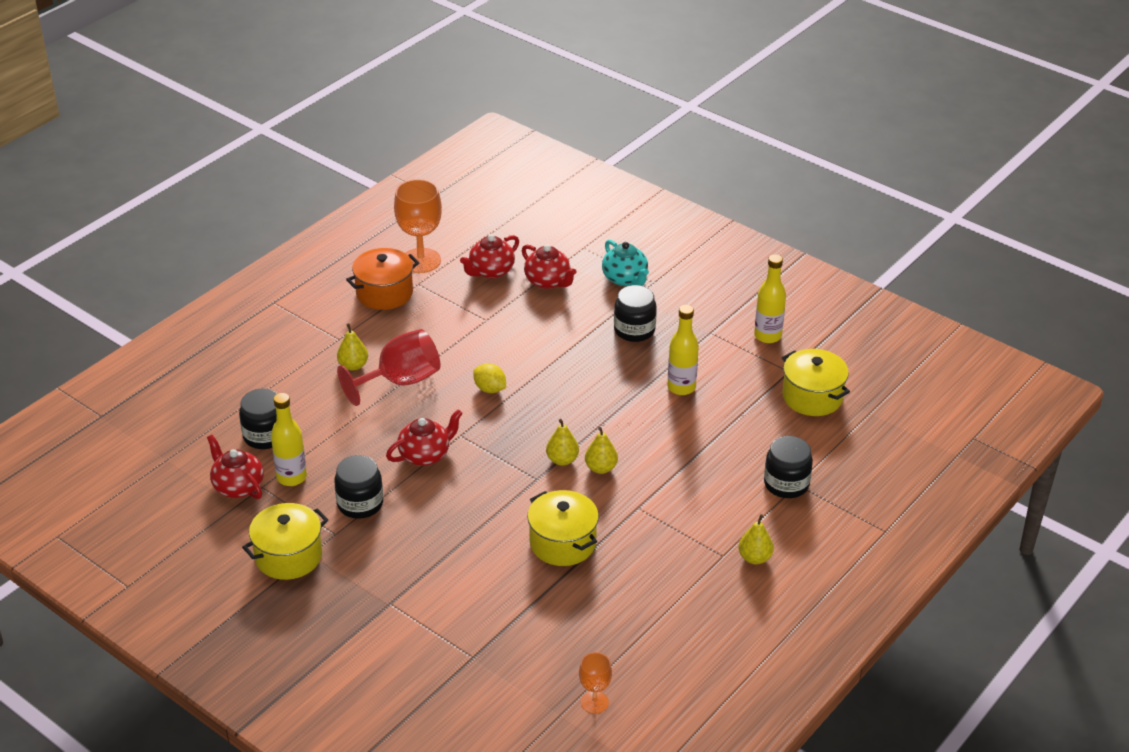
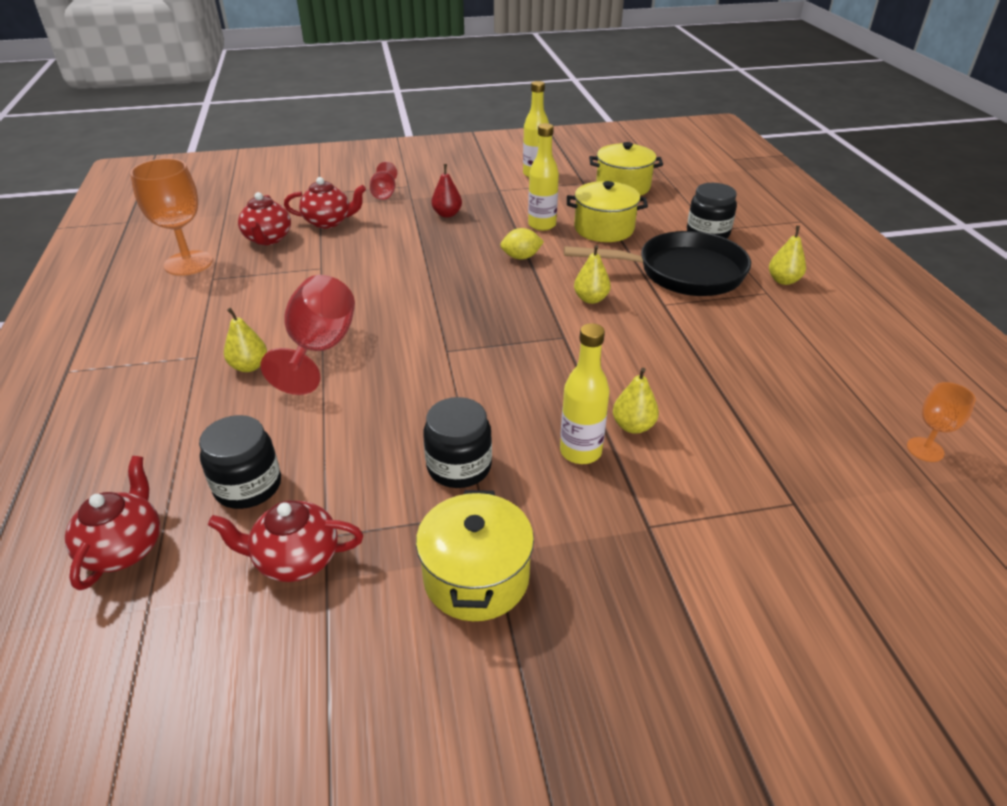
camera: 50 degrees left, 0 degrees up
yellow bottle [271,393,307,486] -> yellow bottle moved to [560,323,610,464]
orange pot [346,248,419,310] -> none
red teapot [386,409,463,466] -> red teapot moved to [65,456,160,590]
yellow lemon [473,363,506,393] -> yellow lemon moved to [500,228,544,259]
yellow pot [527,490,599,566] -> yellow pot moved to [567,181,648,242]
yellow pear [546,419,579,466] -> yellow pear moved to [613,368,659,434]
turquoise teapot [602,240,649,286] -> red goblet [370,162,397,200]
black jar [614,285,657,342] -> red pear [431,164,462,218]
none -> black pan [564,231,751,296]

